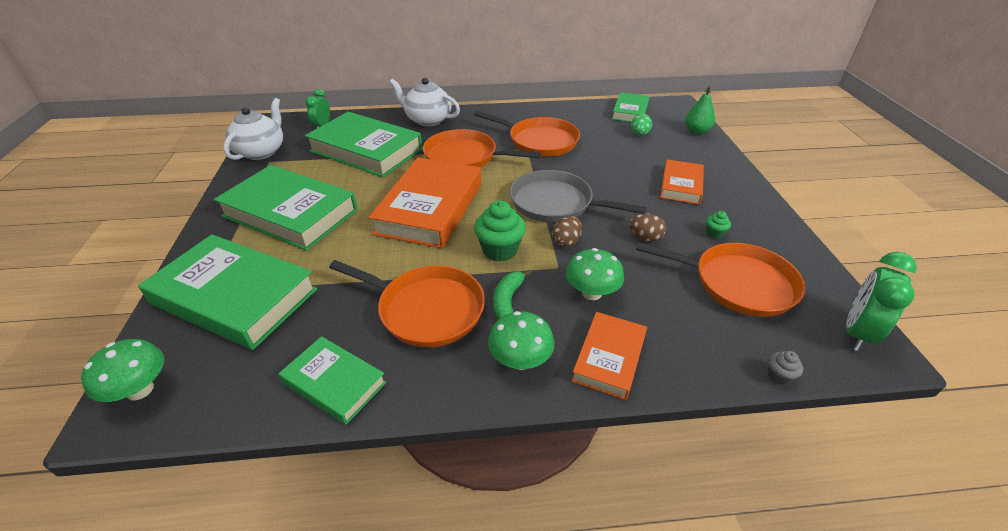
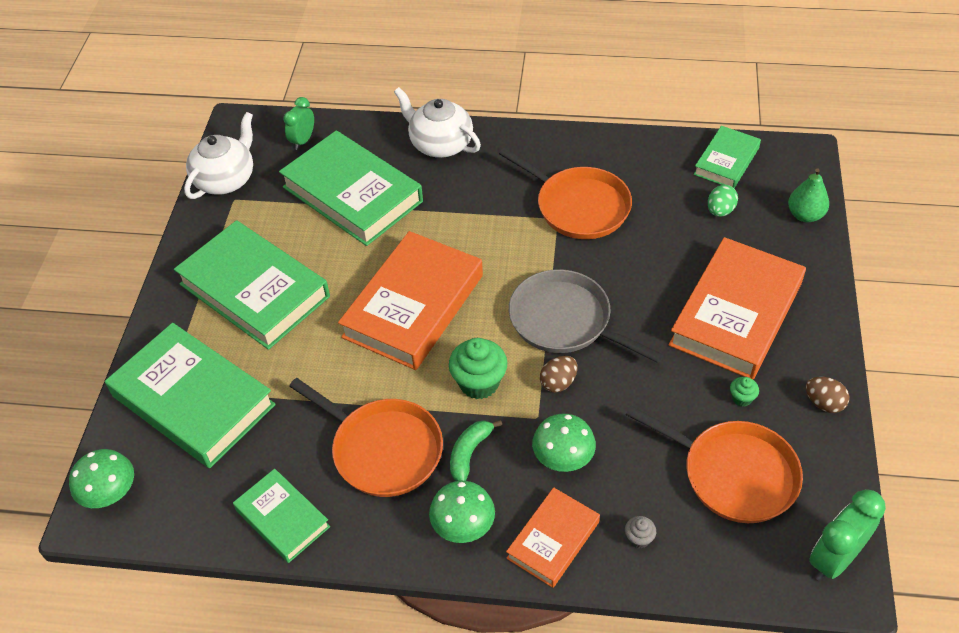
camera: 15 degrees right, 10 degrees up
orange pan [423,129,541,167] -> none
brown egg [629,213,666,242] -> brown egg moved to [806,377,849,413]
orange book [660,159,704,204] -> orange book [669,237,806,379], size x1.83
grey cupcake [768,351,803,385] -> grey cupcake moved to [625,516,656,548]

